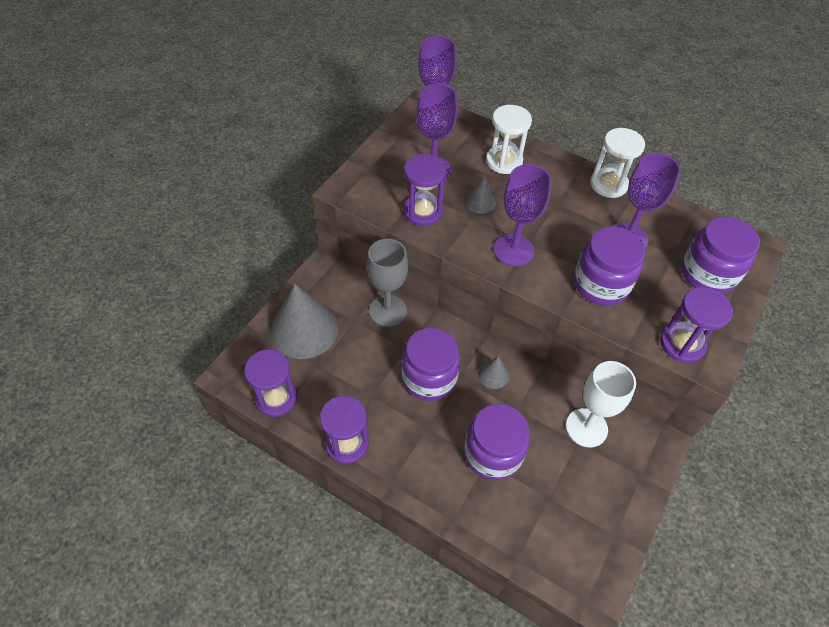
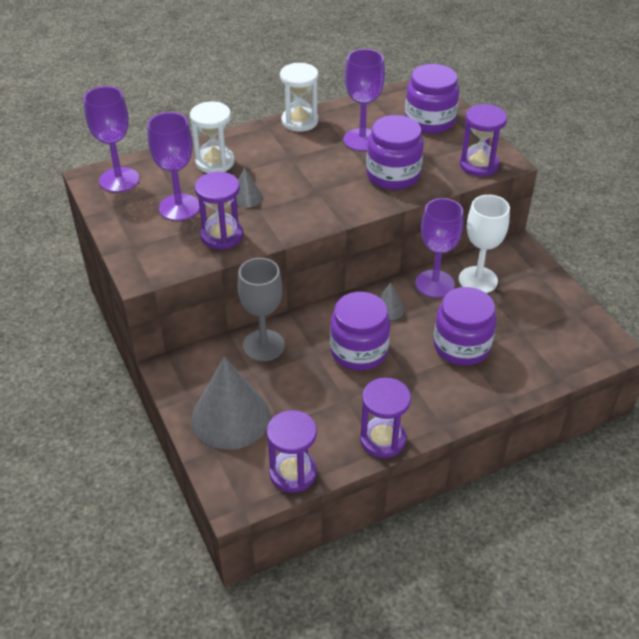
camera: 55 degrees left, 10 degrees down
purple goblet [494,164,551,267] -> purple goblet moved to [415,198,463,298]

